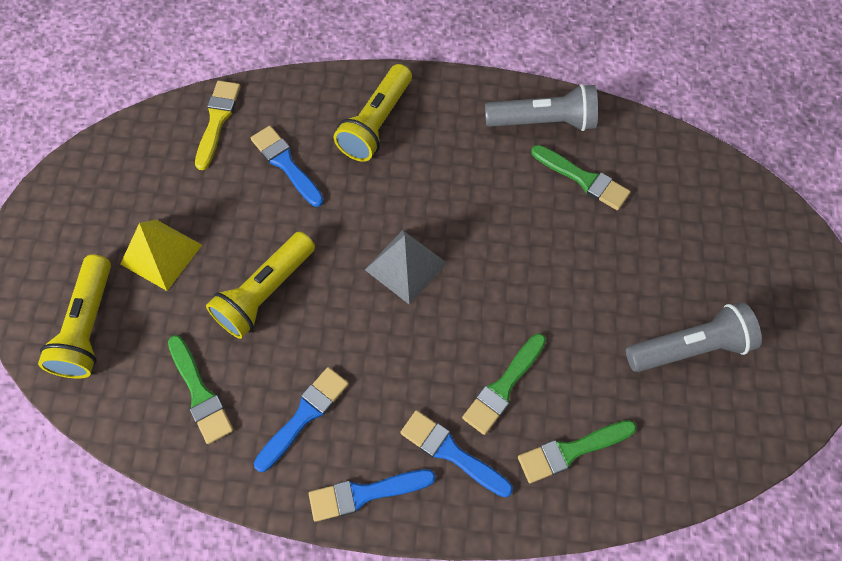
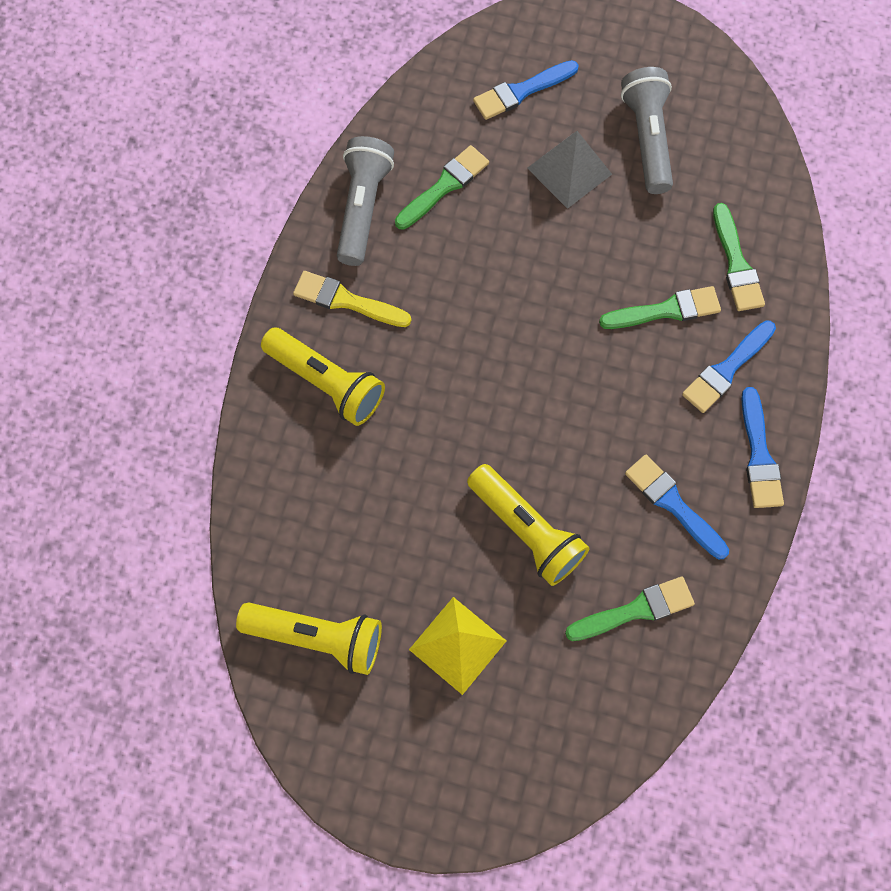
camera: 80 degrees left, 5 degrees up
yellow flashlight [38,254,111,379] -> yellow flashlight moved to [236,602,382,675]
yellow brush [195,81,241,170] -> yellow brush moved to [293,271,411,327]
blue brush [251,126,324,207] -> blue brush moved to [473,60,579,120]
grey pyramid [365,230,447,305] -> grey pyramid moved to [527,131,612,209]
green brush [462,334,546,435] -> green brush turned 60 degrees counterclockwise [599,286,721,329]

